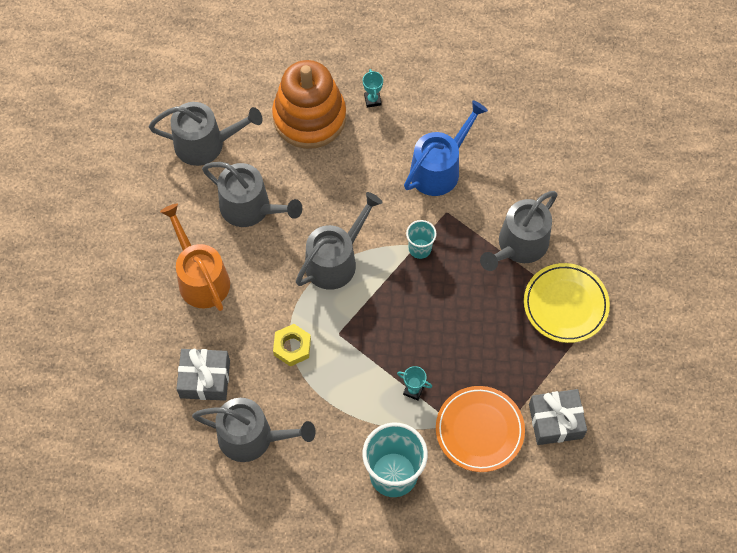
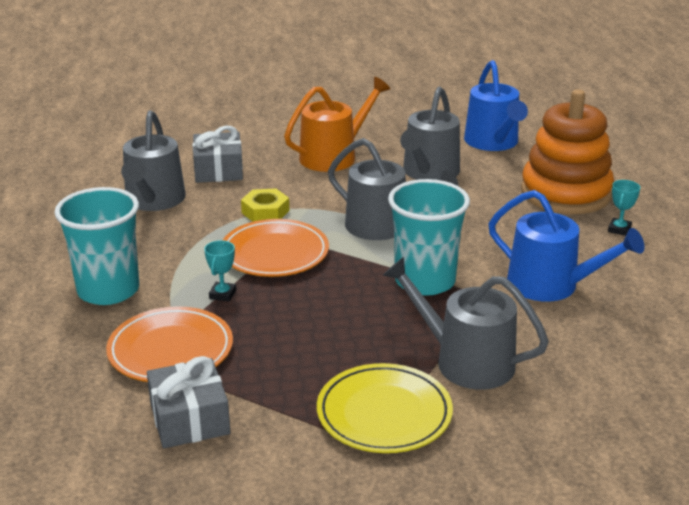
camera: 80 degrees right, 35 degrees down
grey watering can [149,102,263,166] -> blue watering can [464,60,528,151]
turquoise trophy [363,69,383,108] -> turquoise trophy turned 45 degrees counterclockwise [608,180,640,236]
turquoise cup [406,220,437,259] -> turquoise cup [388,179,470,296], size x1.95
none -> orange plate [223,219,329,277]

